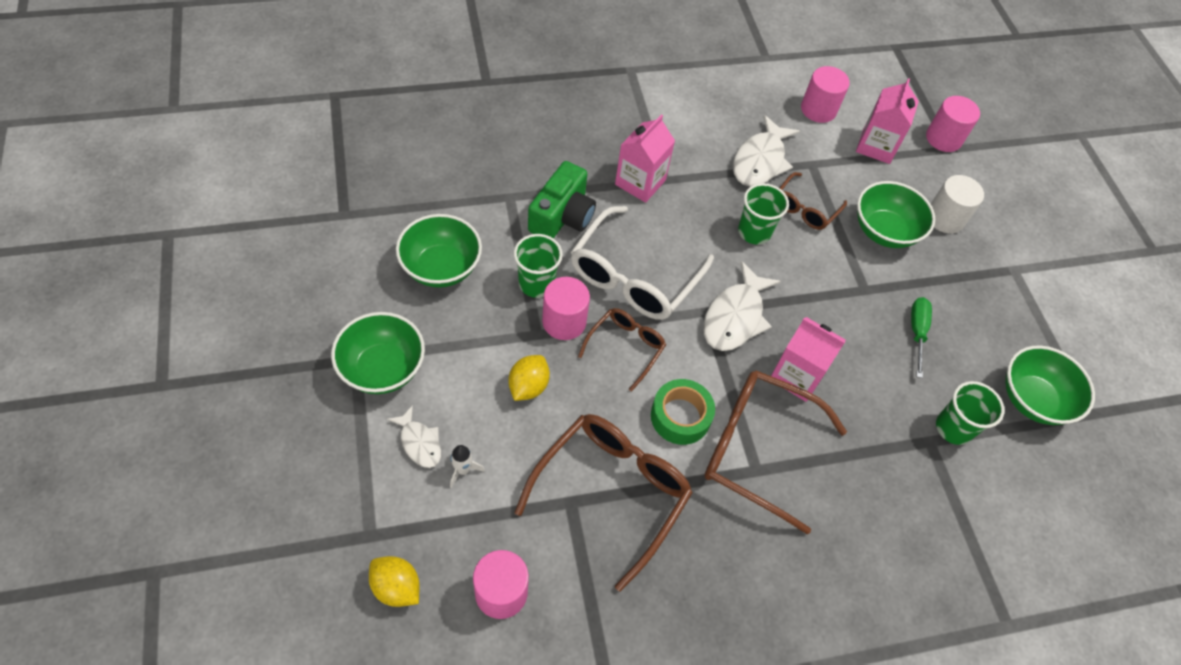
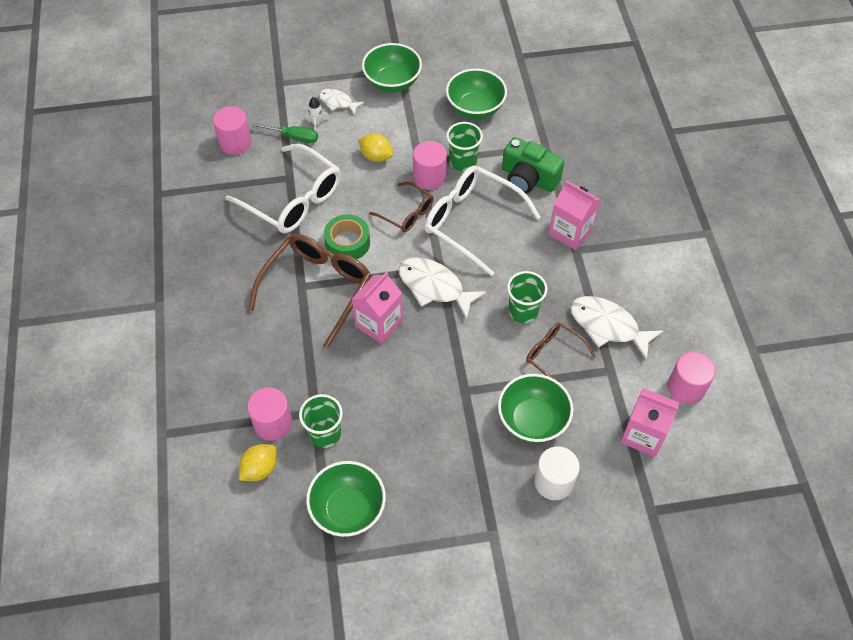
camera: 100 degrees right, 0 degrees up
yellow lemon [369,556,420,607] -> yellow lemon moved to [239,444,277,481]
white fish [387,405,441,468] -> white fish turned 60 degrees clockwise [319,89,364,115]
brown glasses [514,414,693,592] -> white glasses [225,144,341,233]
green screwdriver [911,297,932,378] -> green screwdriver moved to [252,122,318,143]
pink cylinder [926,96,980,152] -> pink cylinder moved to [247,387,292,441]

